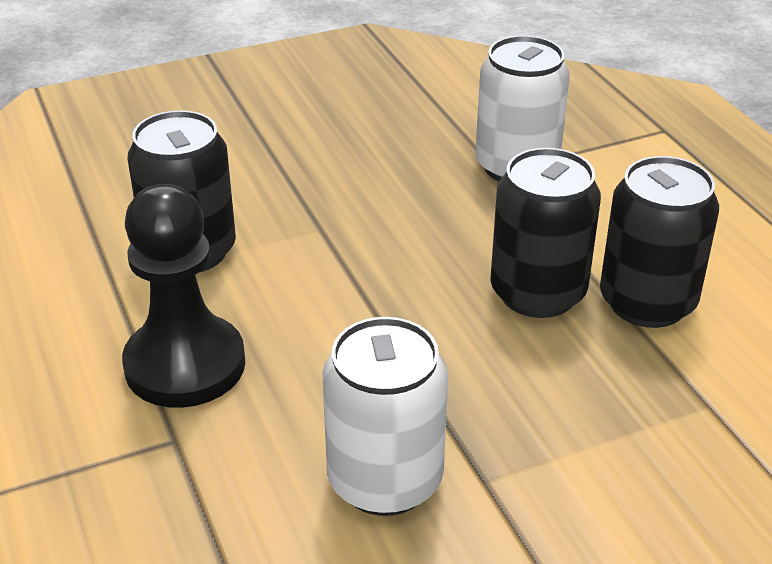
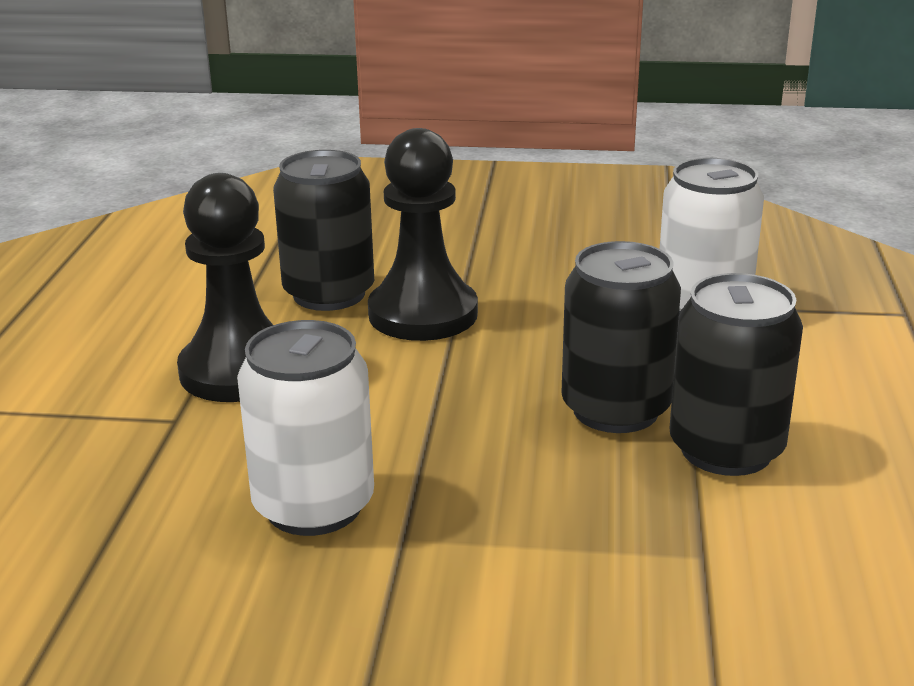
camera: 30 degrees right, 10 degrees down
none -> black pawn [368,128,478,341]

